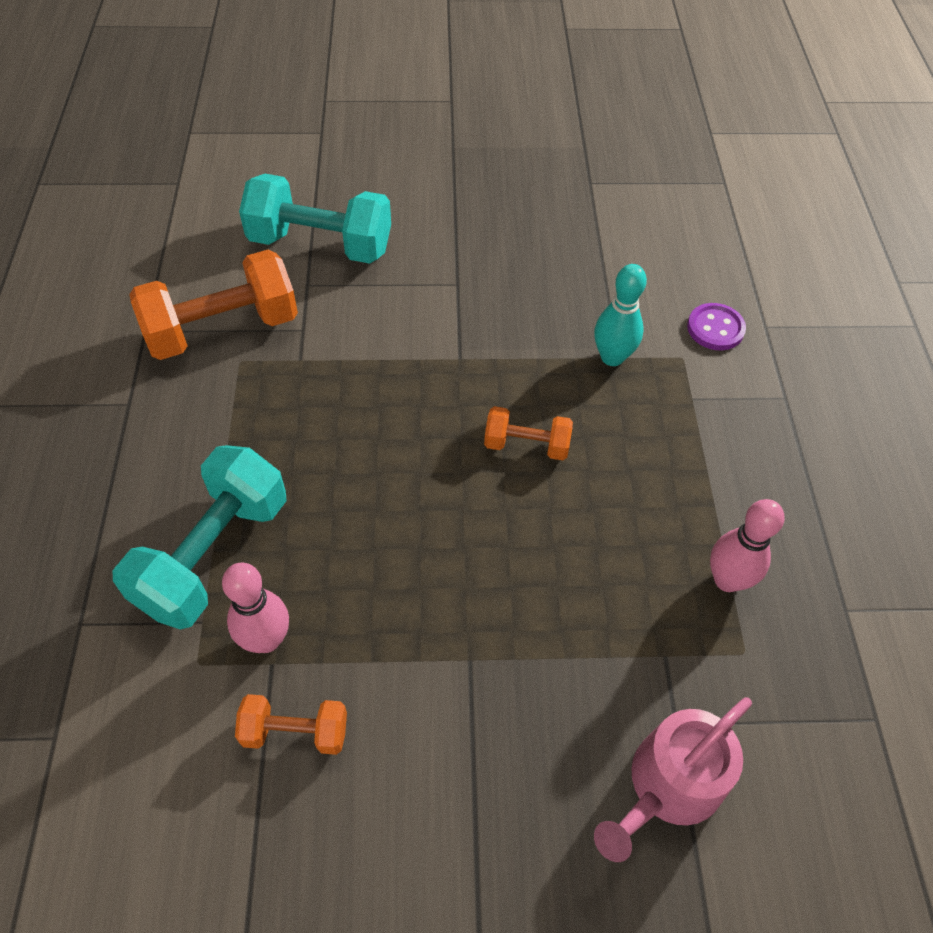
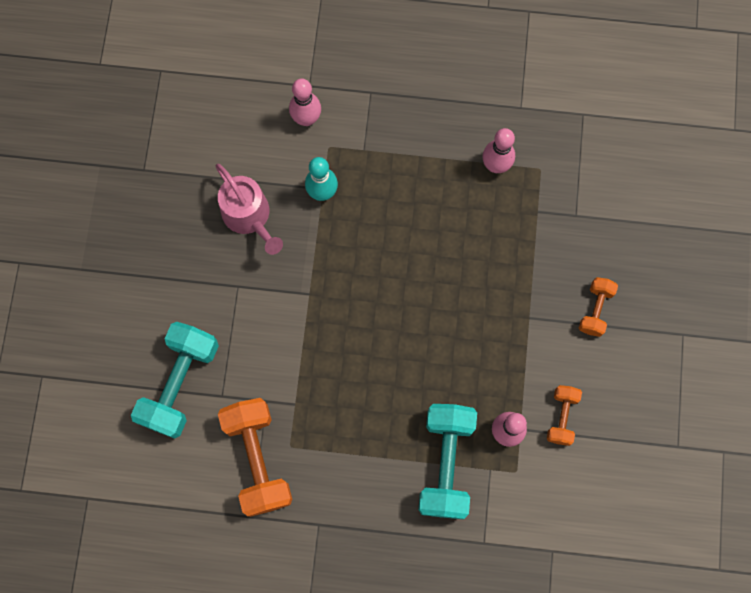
camera: 80 degrees left, 20 degrees up
turquoise dumbbell [112,445,287,629] -> turquoise dumbbell turned 60 degrees clockwise [418,404,477,519]
orange dumbbell [484,406,573,460] -> orange dumbbell moved to [579,277,618,337]
pink watering can [594,697,752,862] -> pink watering can moved to [216,164,283,255]
purple button [687,303,746,350] -> pink bowling pin [289,78,321,126]

